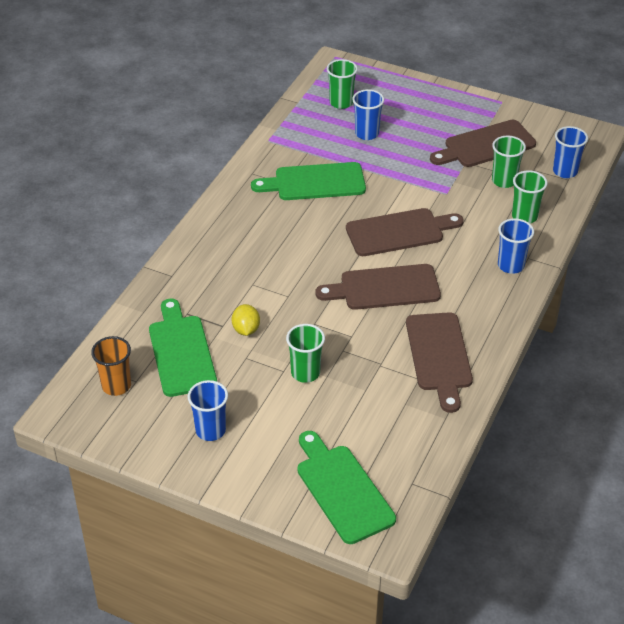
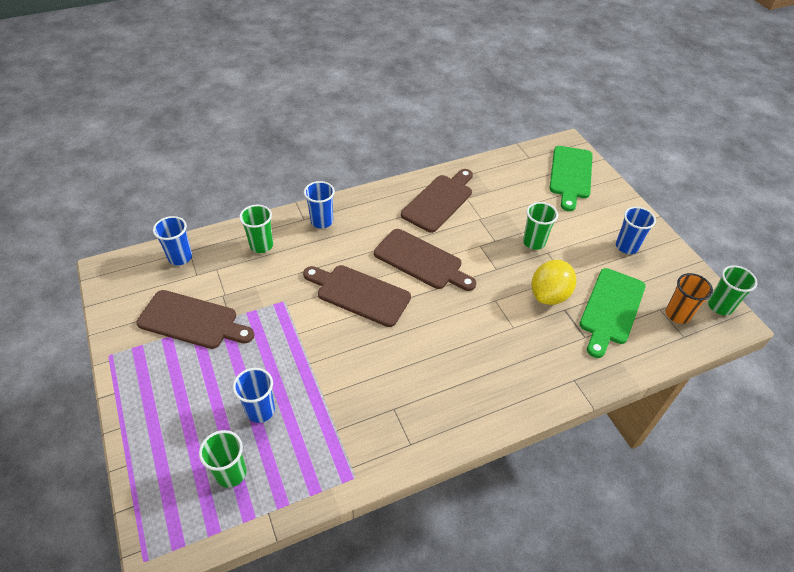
camera: 140 degrees left, 5 degrees up
yellow lemon [232,304,260,336] -> yellow lemon [531,260,576,305], size x1.66
green cutting board [251,162,366,200] -> none
green cup [492,136,526,188] -> green cup moved to [708,265,758,315]

